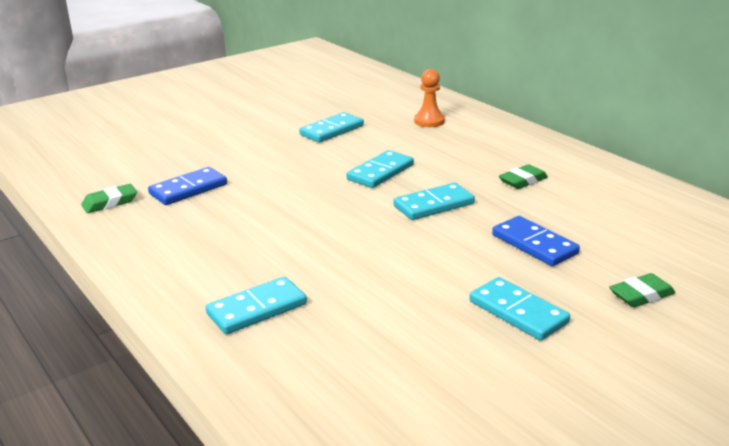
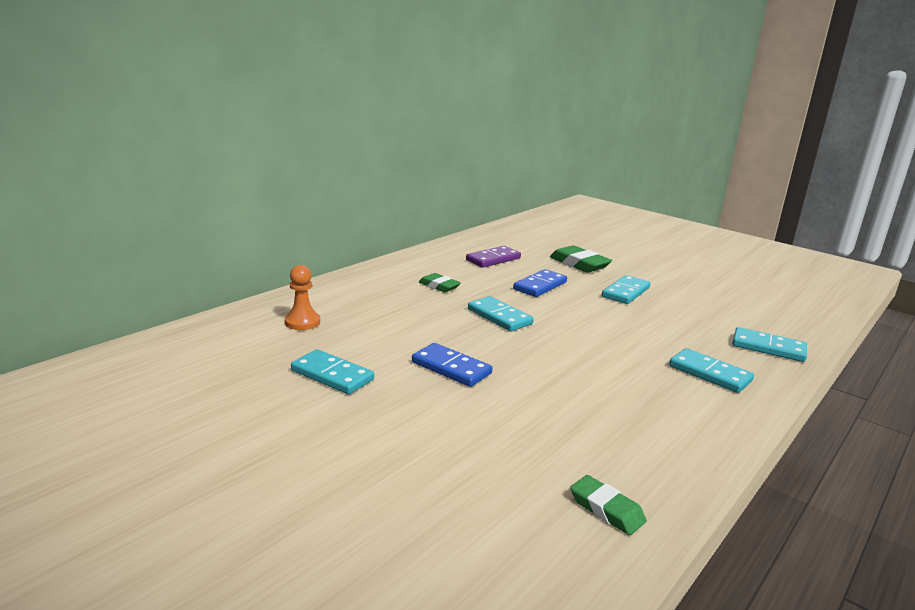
camera: 105 degrees left, 5 degrees down
blue domino [148,167,227,205] -> blue domino moved to [412,343,492,387]
turquoise domino [346,150,414,188] -> turquoise domino moved to [732,327,807,362]
green eraser [609,273,675,307] -> green eraser [550,245,612,273], size x1.61
none -> purple domino [466,246,521,268]

